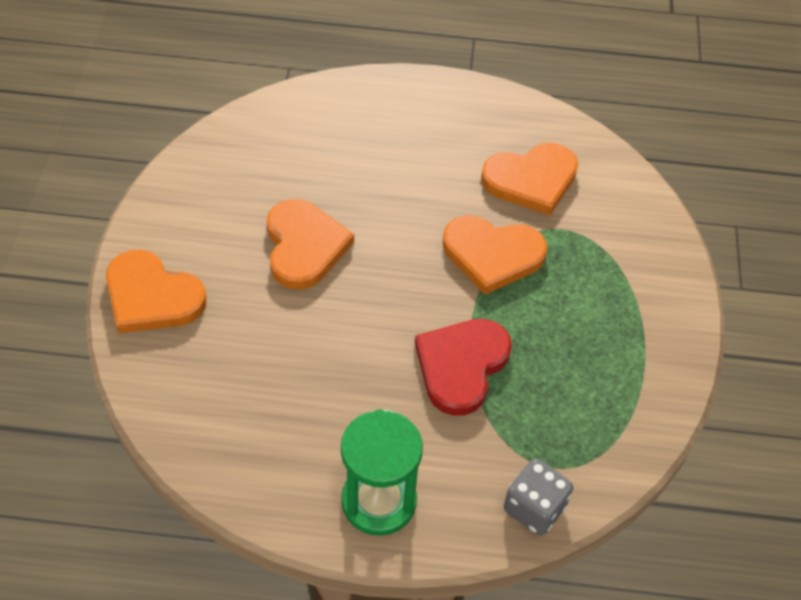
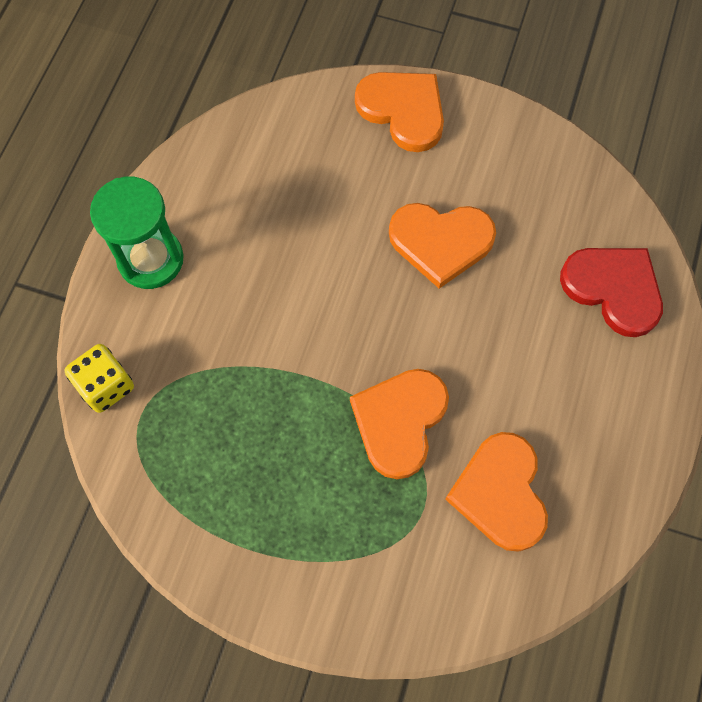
camera: 105 degrees right, 15 degrees up
orange heart [106,250,207,333] -> orange heart turned 90 degrees clockwise [355,72,444,152]
red heart [415,319,512,416] -> red heart moved to [560,248,663,337]
grey dice [504,459,573,536] -> yellow dice [64,344,134,413]

